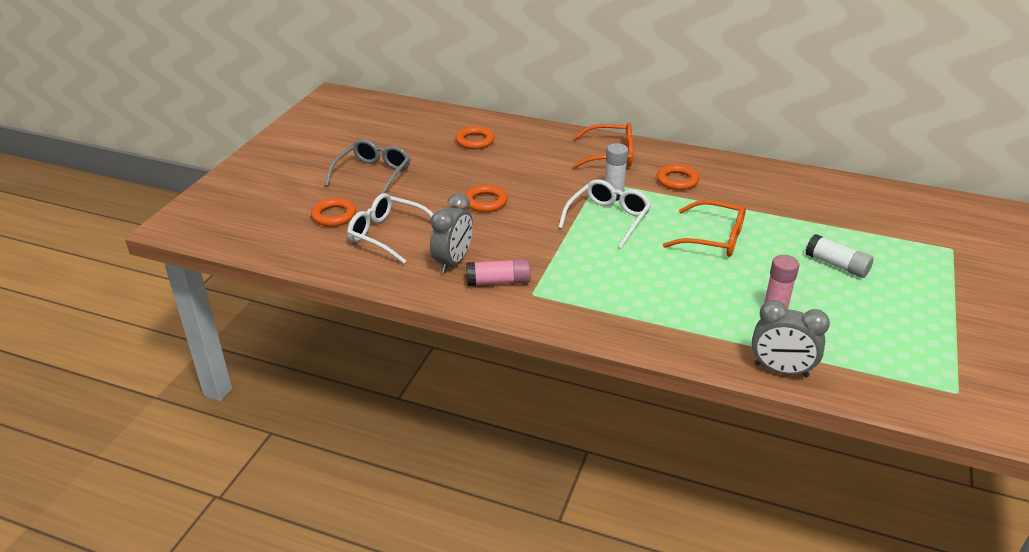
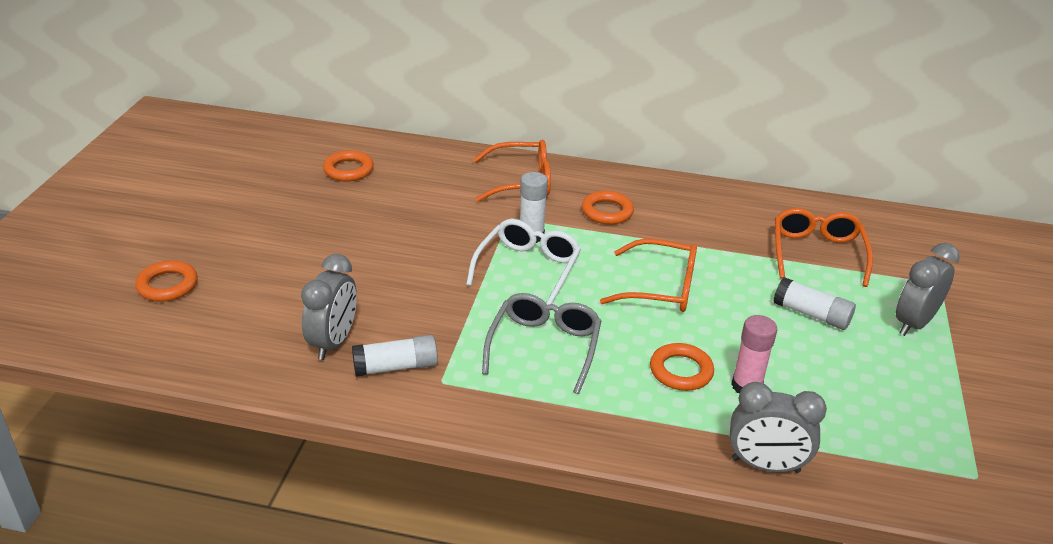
camera: 10 degrees left, 0 degrees up
grey glasses [325,139,411,194] -> grey glasses moved to [482,293,602,394]
white glasses [347,193,433,264] -> none
orange ring [465,185,508,212] -> orange ring moved to [650,343,714,391]
pink glue stick [466,259,531,286] -> white glue stick [352,335,438,377]
none -> orange glasses [775,208,873,287]
none -> grey clock [896,243,960,336]

